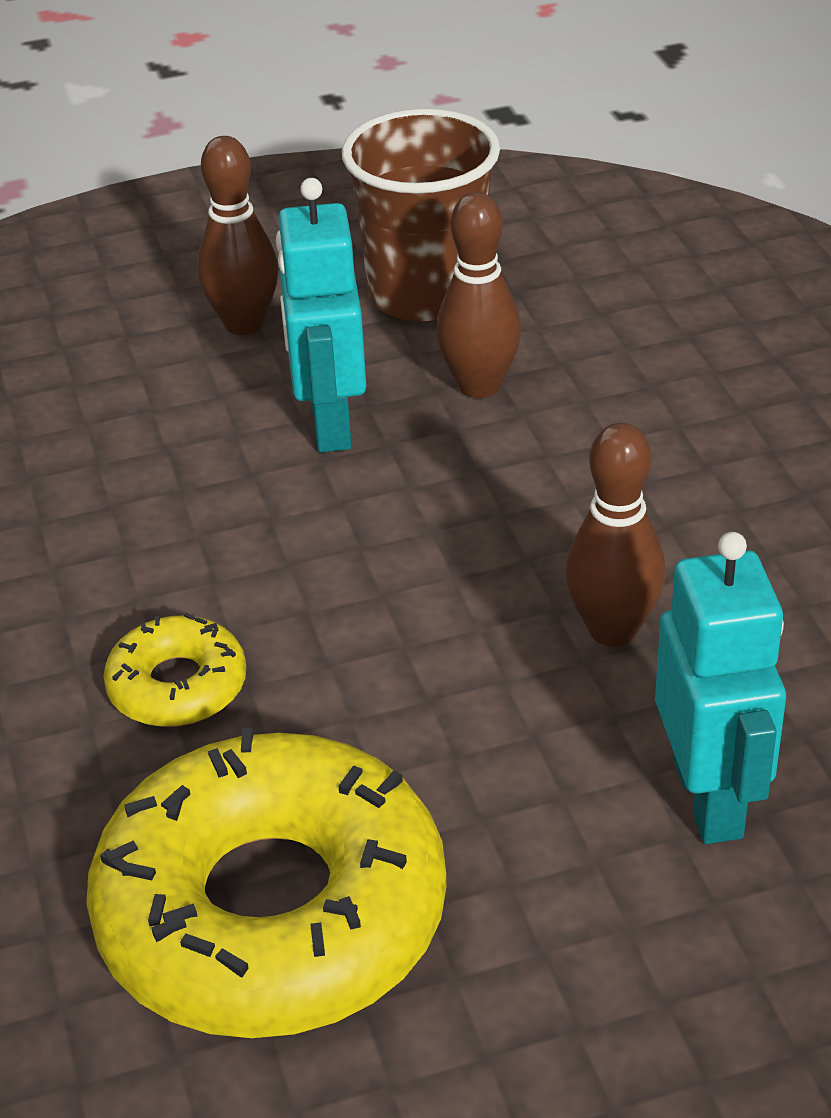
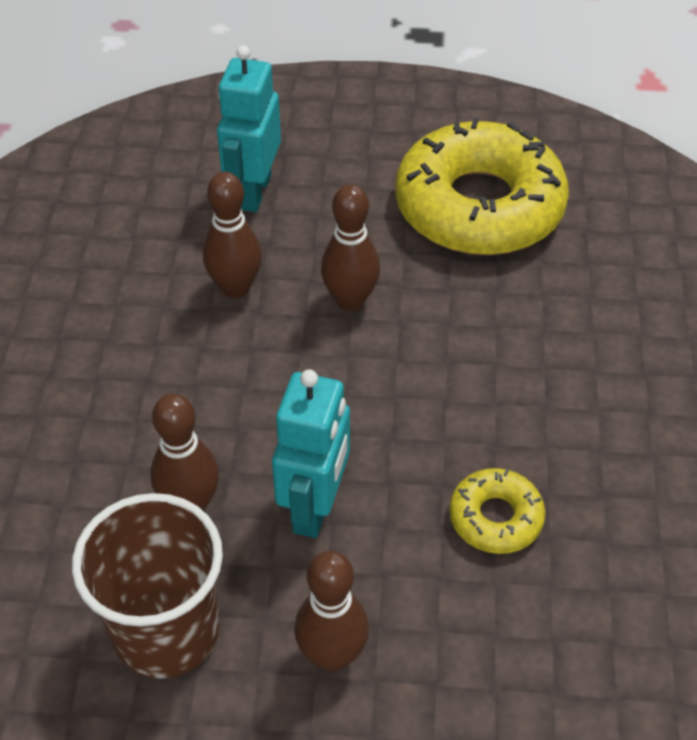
camera: 160 degrees left, 10 degrees up
yellow donut [104,612,246,727] -> yellow donut moved to [449,468,545,554]
none -> brown bowling pin [321,184,380,311]

